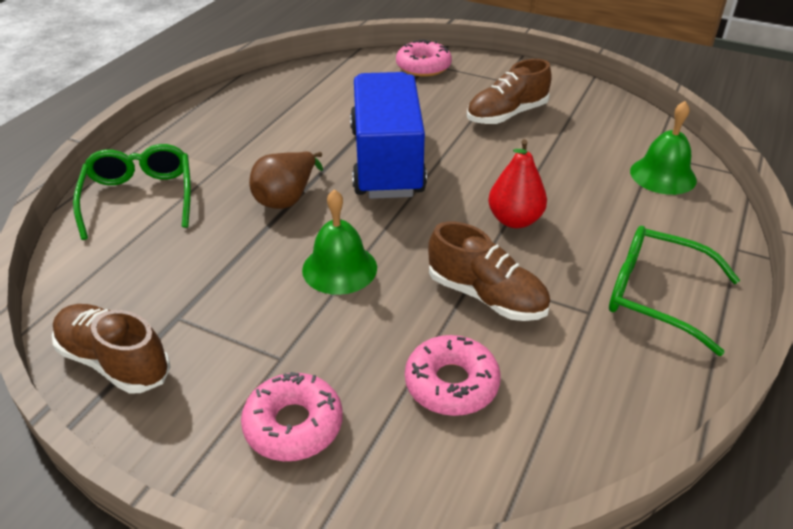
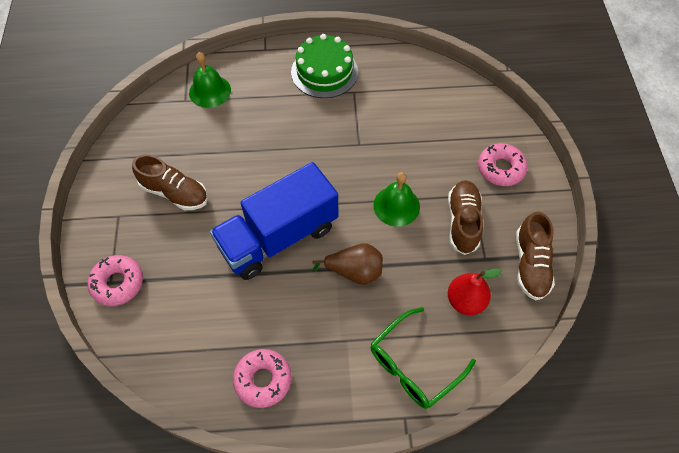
camera: 120 degrees left, 20 degrees up
pink donut [405,335,501,416] -> pink donut moved to [233,349,291,408]
brown shoe [428,222,550,321] -> brown shoe moved to [448,180,483,255]
red pear [488,139,547,228] -> red pear moved to [448,269,502,315]
green glasses [609,226,740,356] -> green cake [291,34,358,98]

